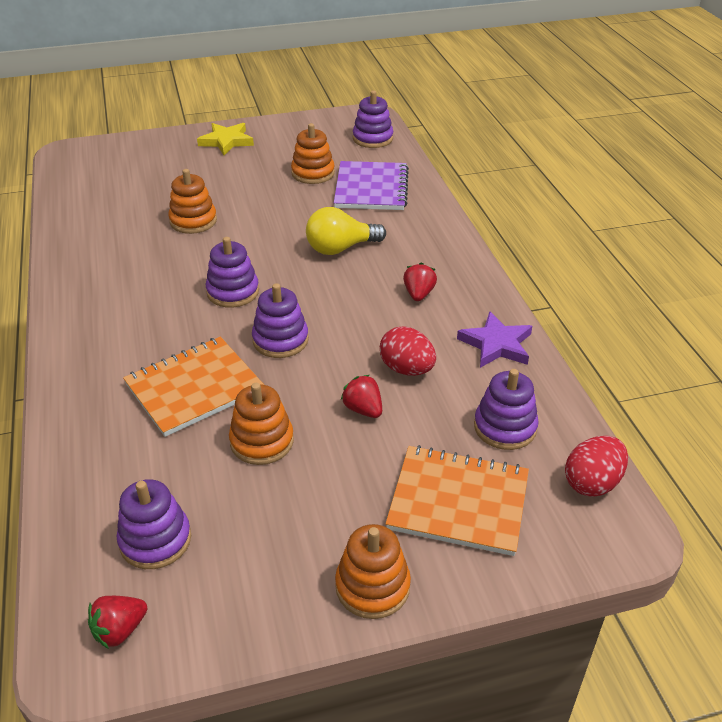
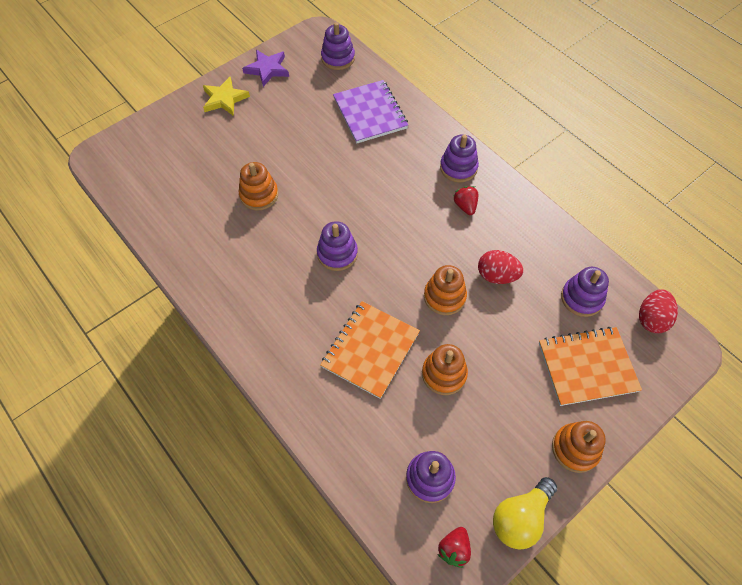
camera: 25 degrees left, 20 degrees up
purple stacking toy [252,283,309,358] -> purple stacking toy moved to [440,134,479,182]
orange stacking toy [291,123,335,184] -> orange stacking toy moved to [424,265,467,315]
yellow light bulb [306,207,386,255] -> yellow light bulb moved to [493,477,557,550]
red strawberry [341,375,382,418] -> none
purple star [457,311,532,368] -> purple star moved to [242,50,289,87]

